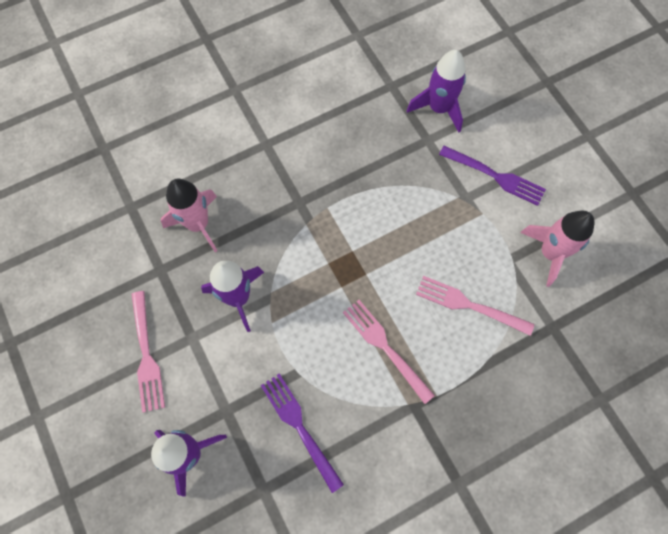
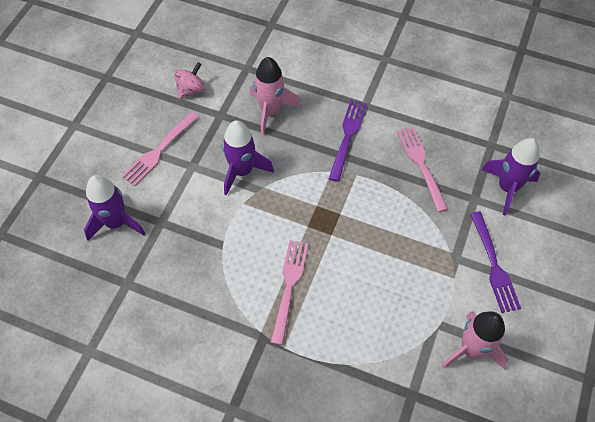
camera: 50 degrees right, 10 degrees down
purple fork [260,374,344,493] -> purple fork moved to [329,100,367,182]
pink fork [416,276,534,336] -> pink fork moved to [397,127,448,212]
none -> pink spinning top [174,62,205,99]

